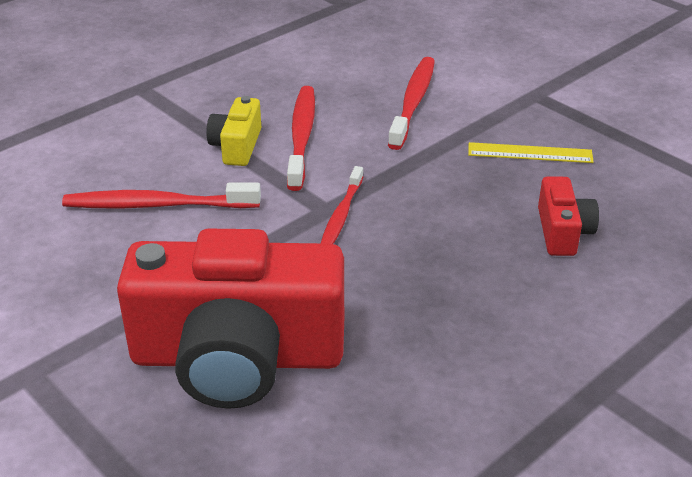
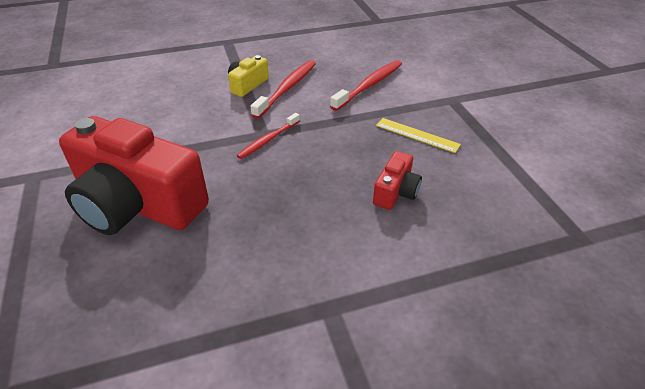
camera: 25 degrees right, 5 degrees up
red toothbrush [62,183,261,208] -> none

